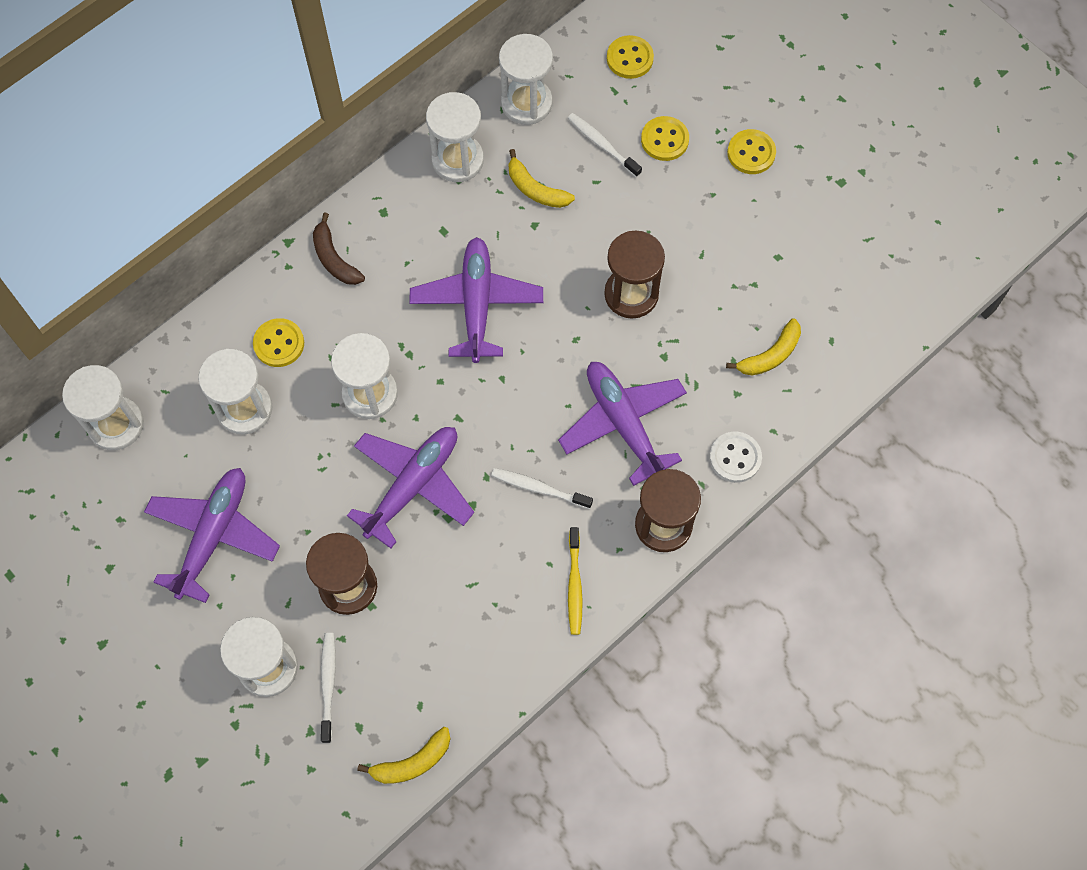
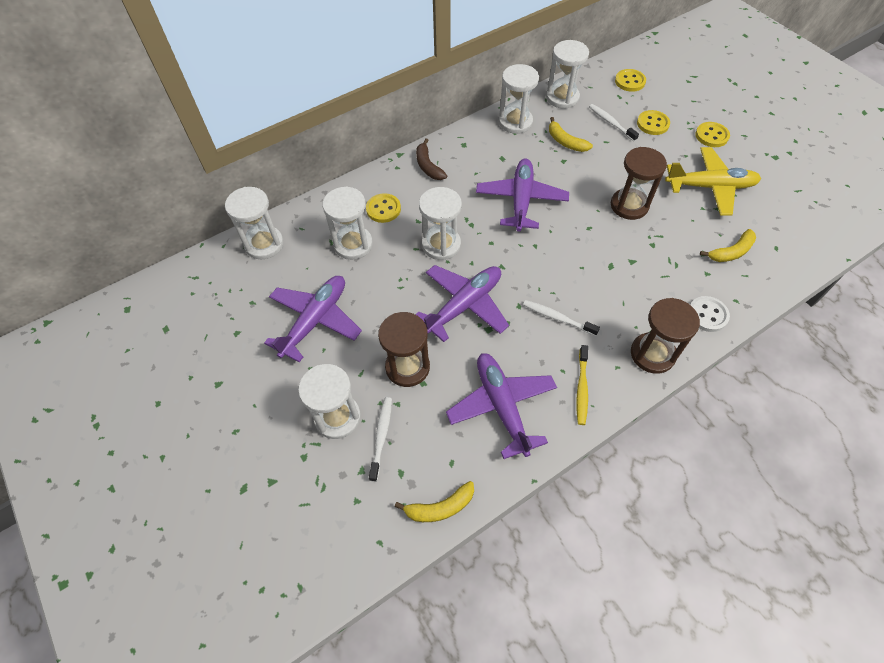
camera: 10 degrees right, 10 degrees down
purple plane [558,362,687,486] -> purple plane moved to [446,353,557,459]
none -> yellow plane [665,147,761,216]

